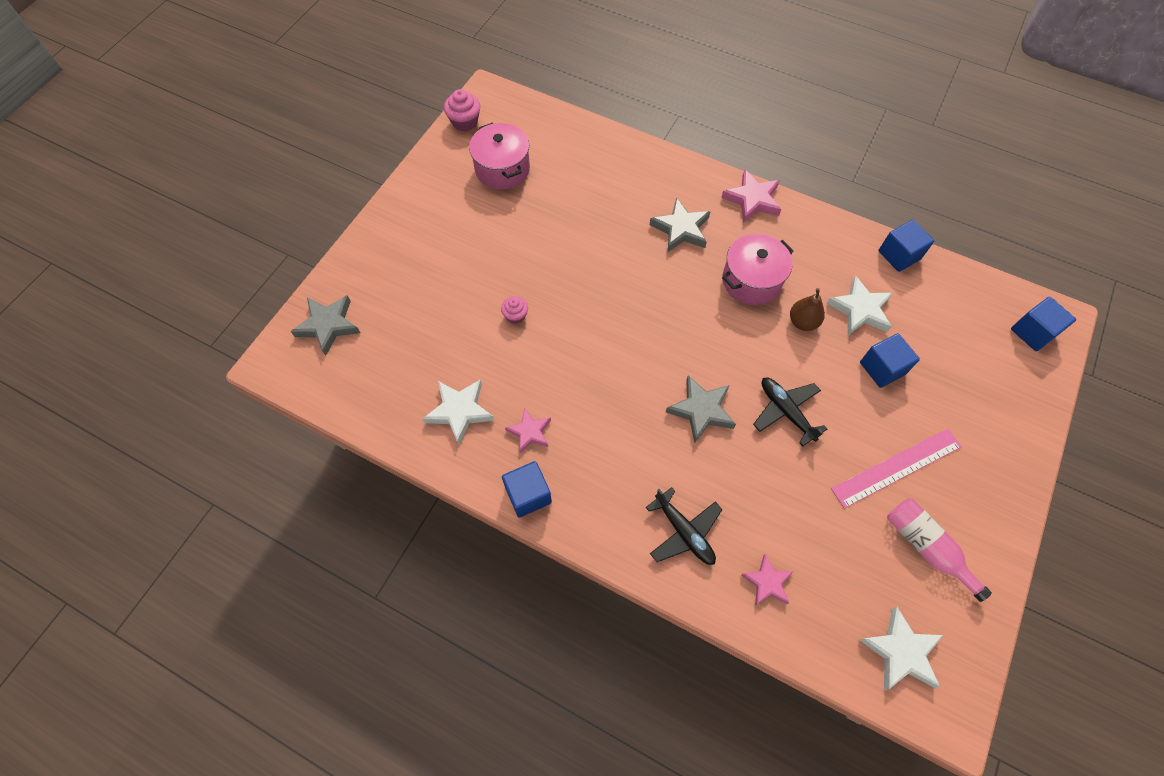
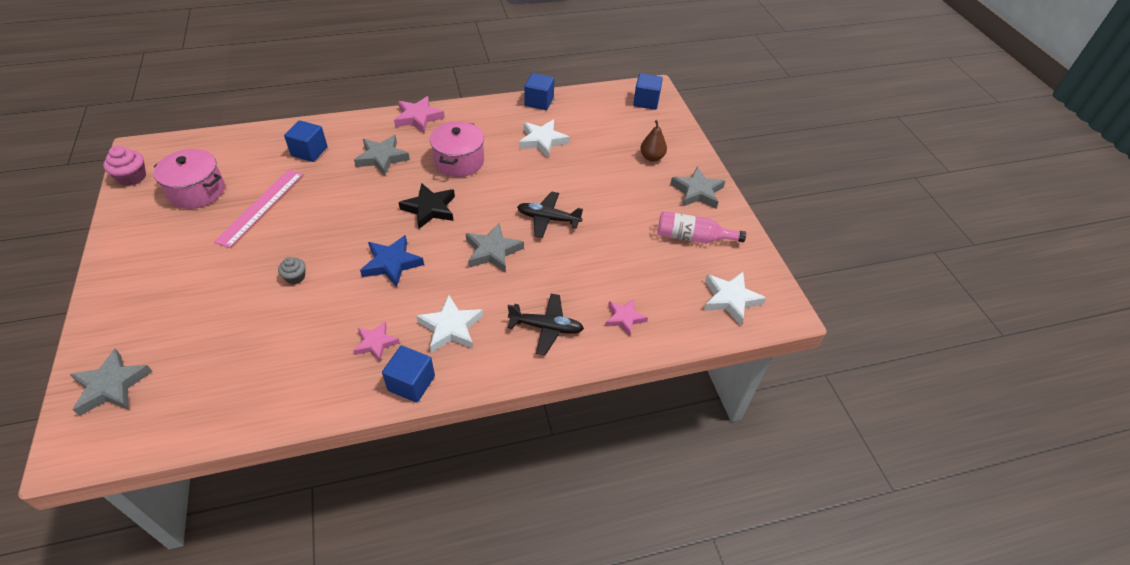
camera: 45 degrees left, 15 degrees down
white star [423,379,494,445] -> white star moved to [416,295,483,353]
pink cupcake [501,296,528,324] -> grey cupcake [278,257,305,284]
brown pear [790,288,825,331] -> brown pear moved to [640,120,667,161]
pink ruler [831,428,962,509] -> pink ruler moved to [214,169,303,248]
blue cube [860,333,920,388] -> blue cube moved to [284,120,328,162]
none -> blue star [360,235,424,287]
none -> black star [398,183,455,229]
none -> grey star [670,167,725,209]

